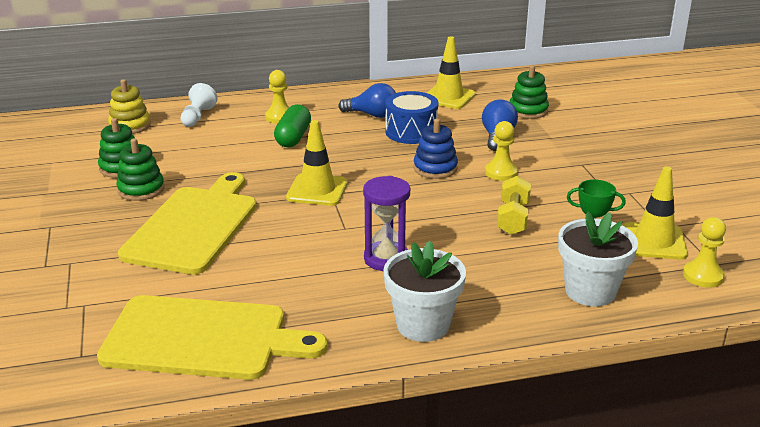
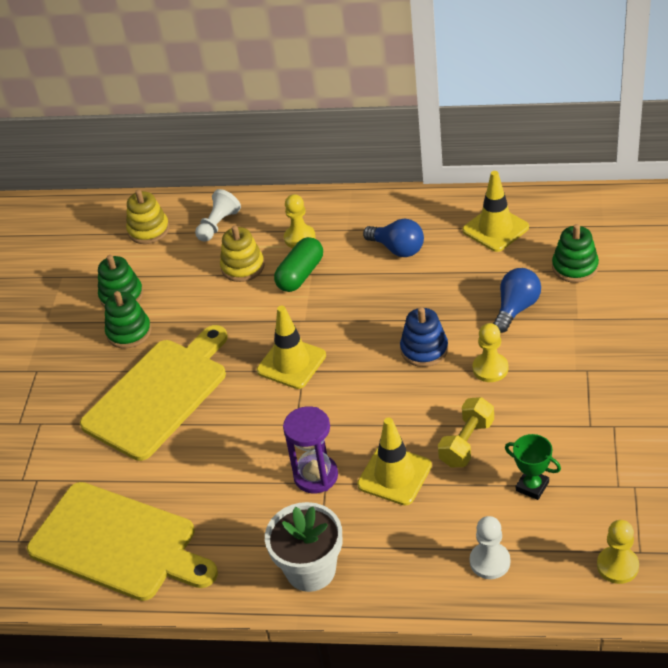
camera: 25 degrees right, 15 degrees up
blue drum [385,91,438,144] -> none
white flower pot [558,211,638,306] -> white pawn [470,516,510,579]
yellow traffic cone [623,166,688,260] -> yellow traffic cone moved to [357,417,432,505]
none -> yellow stacking toy [220,225,264,282]

